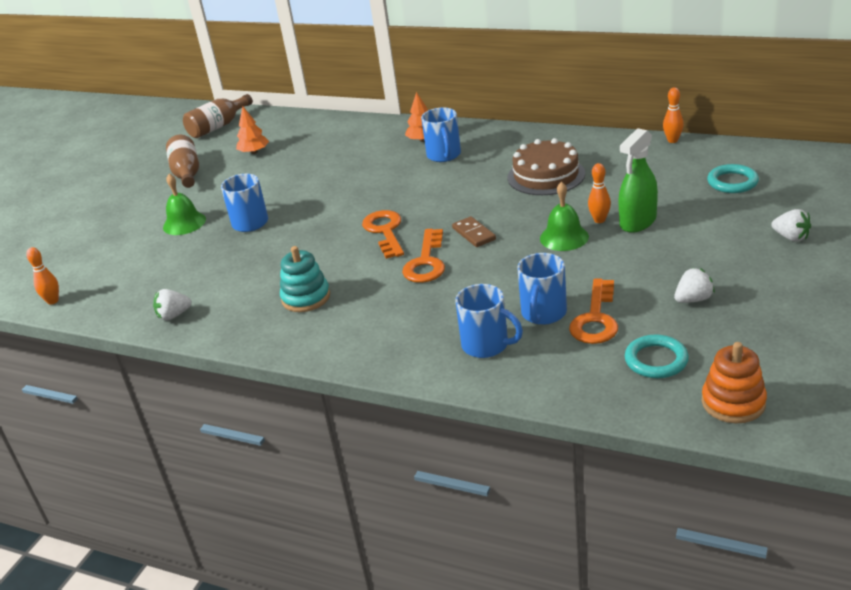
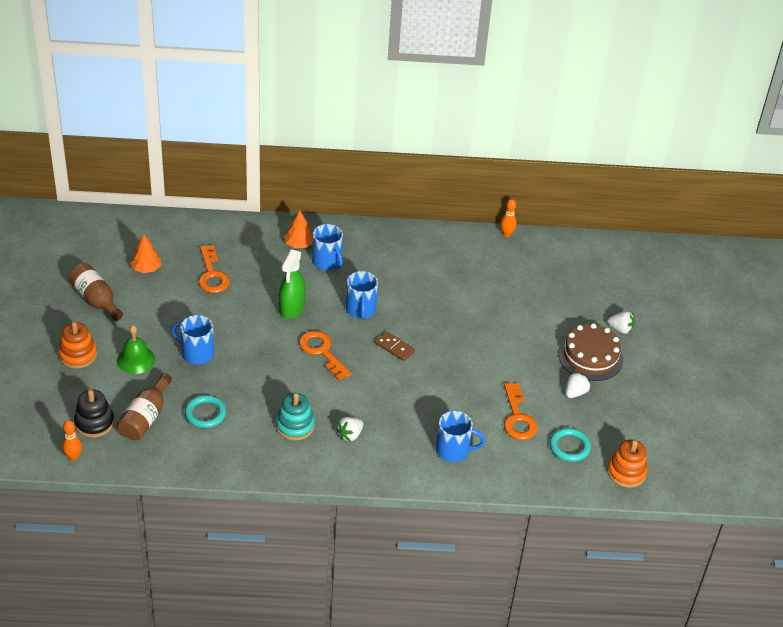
camera: 30 degrees left, 10 degrees up
white strawberry [153,289,192,321] -> white strawberry moved to [336,417,363,442]
brown bottle [183,94,253,138] -> brown bottle moved to [117,373,172,440]
orange key [402,229,445,283] -> orange key moved to [198,245,230,293]
brown cake [508,138,585,195] -> brown cake moved to [558,323,623,381]
blue mug [517,253,567,325] -> blue mug moved to [346,271,378,320]
green bell [540,182,589,251] -> none
orange bowling pin [588,163,611,223] -> none
green spray bottle [619,128,658,233] -> green spray bottle moved to [279,249,306,319]
turquoise ring [707,164,759,193] -> turquoise ring moved to [185,395,226,428]
none -> orange stacking toy [58,322,97,369]
none -> black stacking toy [74,389,114,438]

